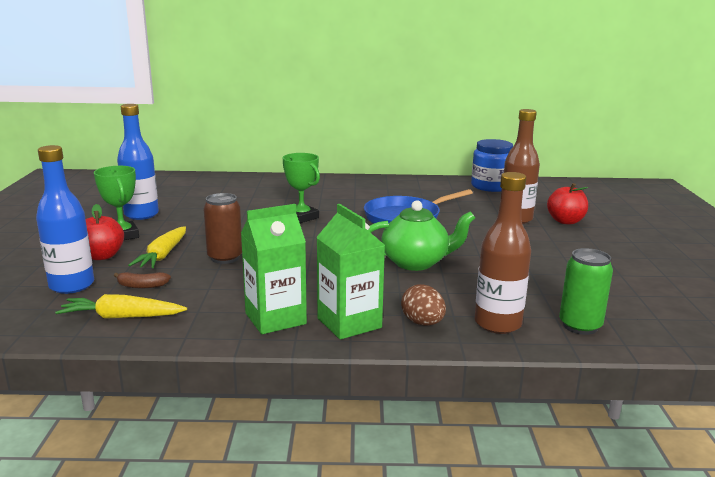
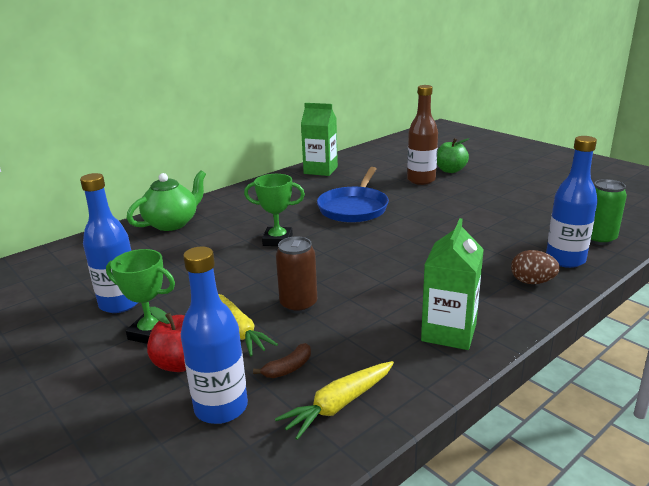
camera: 40 degrees left, 5 degrees up
green carton [316,204,385,339] -> green carton moved to [301,103,338,176]
green teapot [368,200,475,271] -> green teapot moved to [127,171,206,231]
blue jar [471,139,513,192] -> none
brown bottle [474,172,531,334] -> blue bottle [546,136,598,268]
red apple [547,183,588,224] -> green apple [437,138,469,173]

